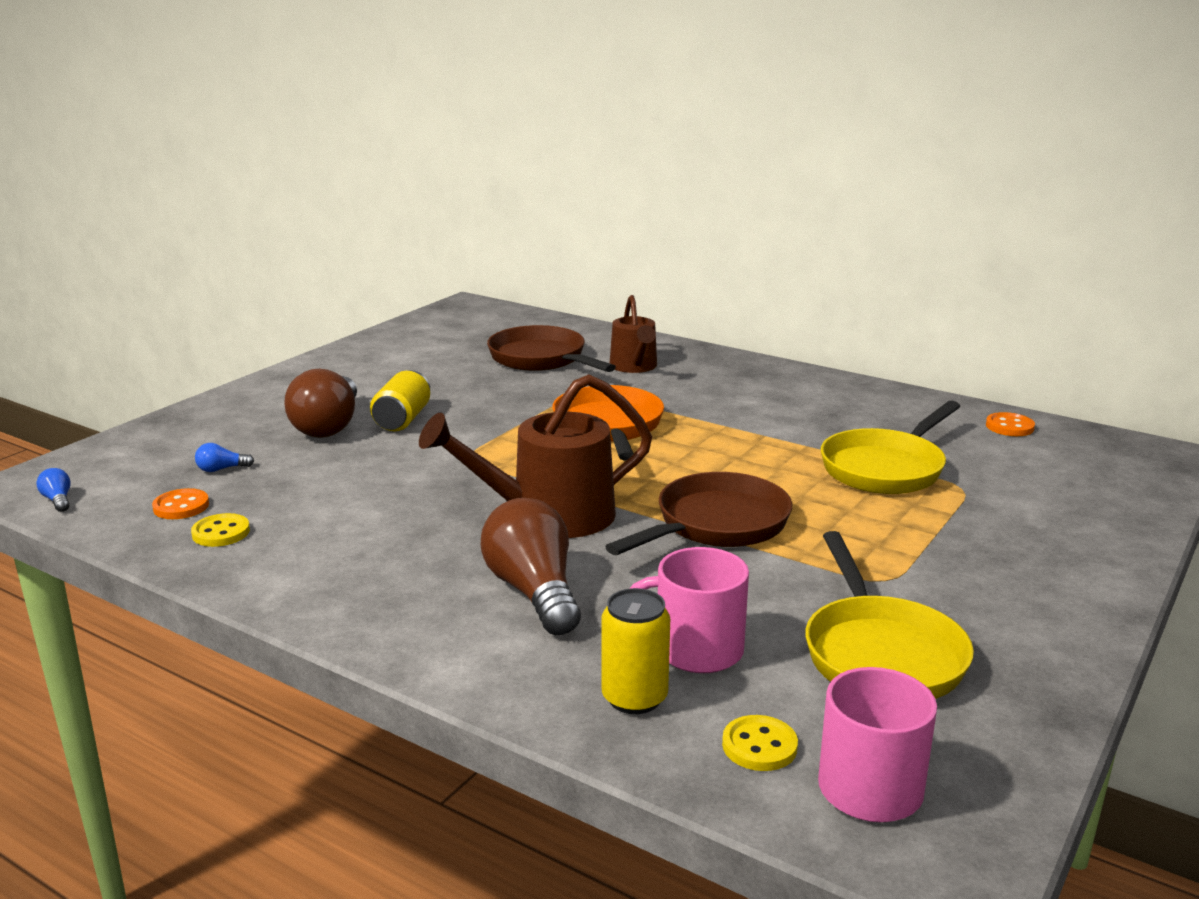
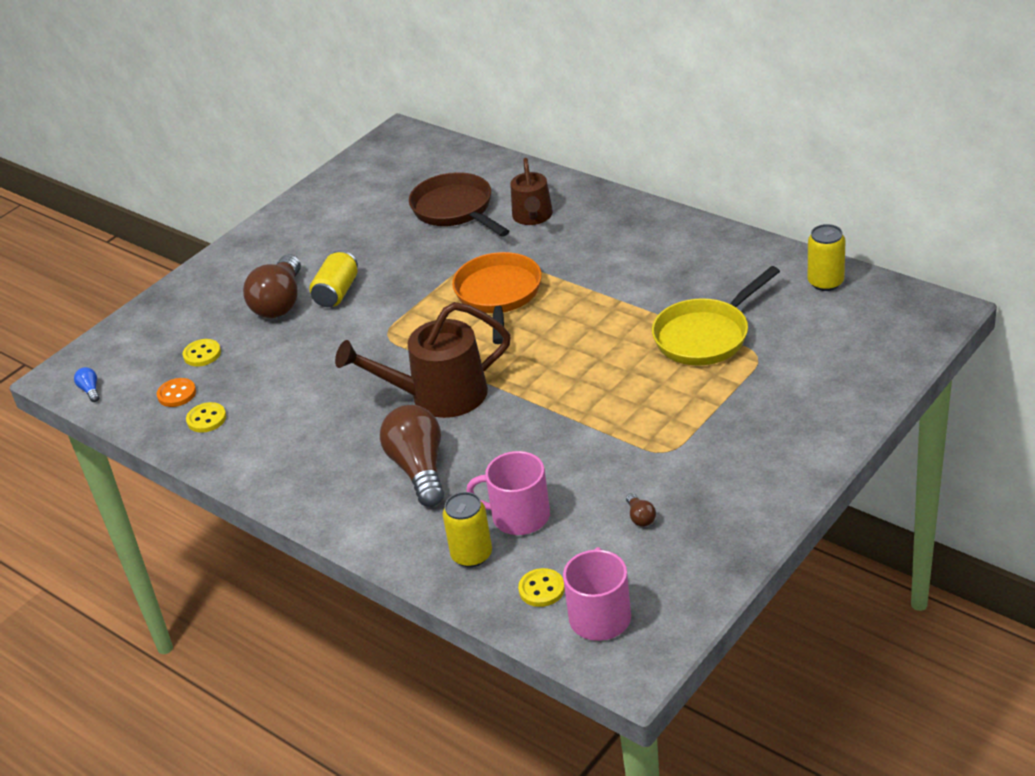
camera: 10 degrees right, 15 degrees up
blue light bulb [195,443,254,472] -> yellow button [183,339,221,366]
brown pan [605,472,792,555] -> none
yellow pan [805,531,974,699] -> brown light bulb [626,493,656,527]
orange button [986,412,1035,436] -> yellow can [808,224,845,291]

